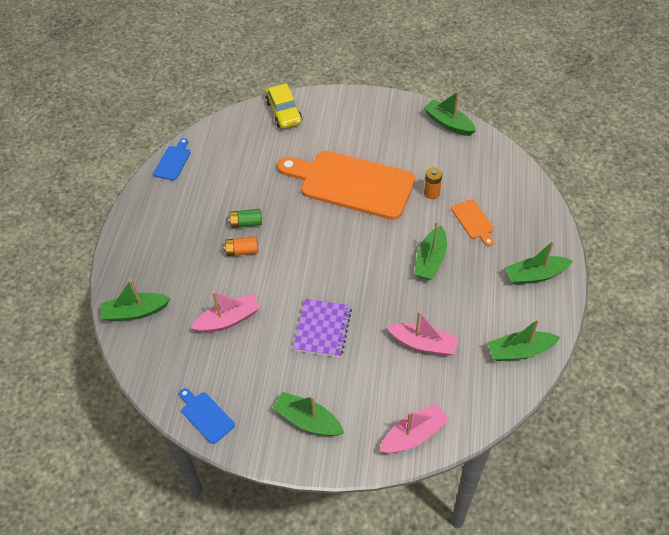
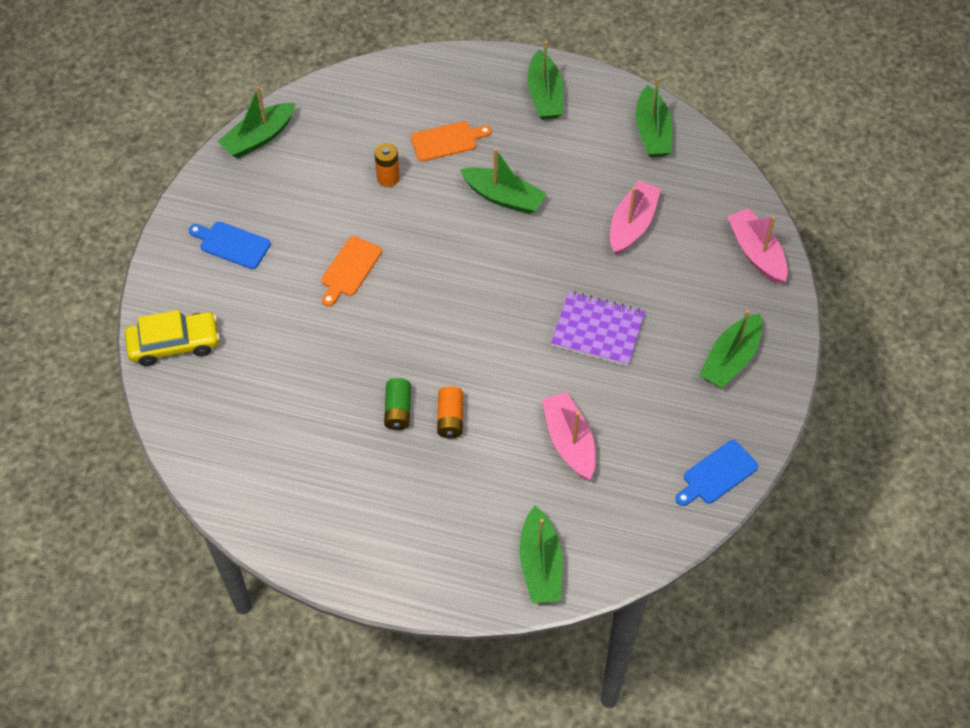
camera: 85 degrees left, 5 degrees up
blue cutting board [154,138,191,181] -> blue cutting board moved to [188,222,271,269]
orange cutting board [277,151,415,220] -> orange cutting board [321,236,382,307], size x0.41

